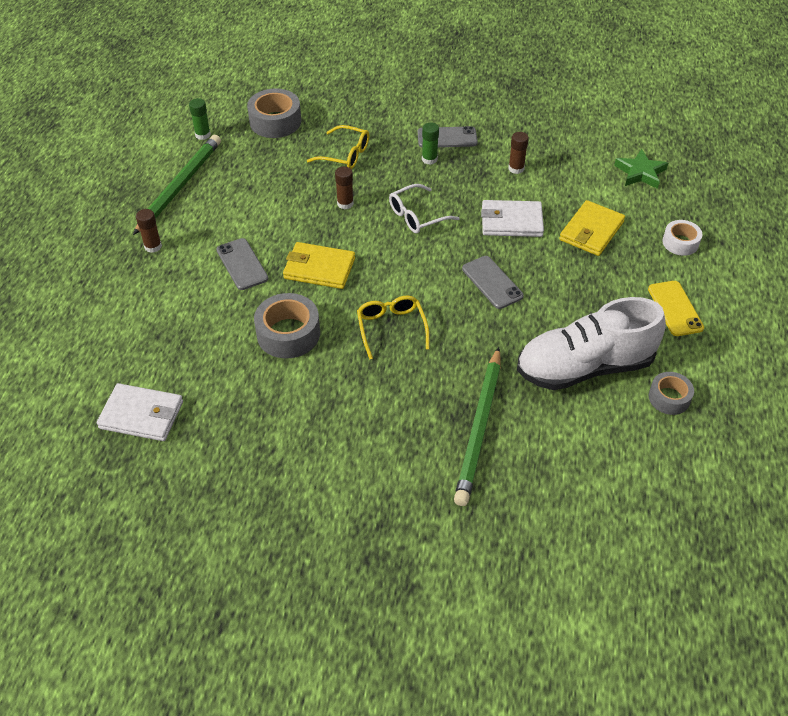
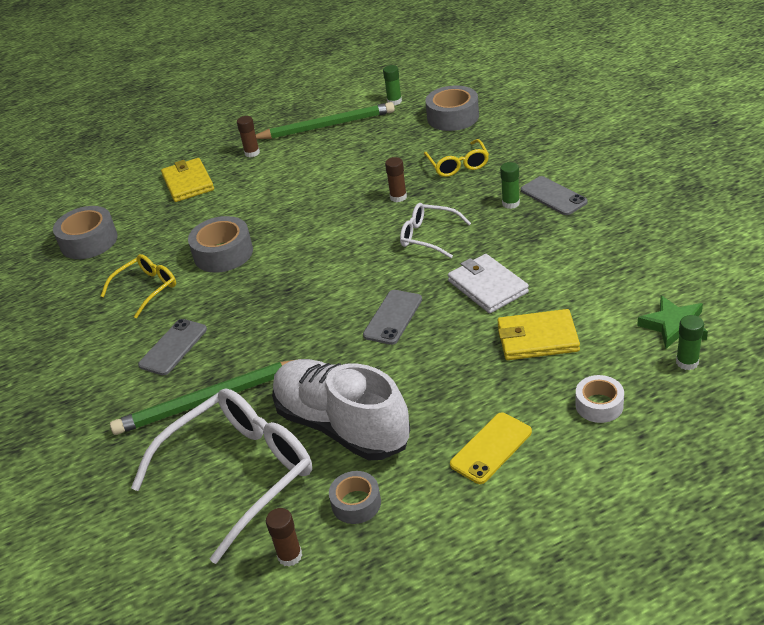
camera: 60 degrees right, 10 degrees down
white wallet [97,383,183,441] -> grey tape [53,206,118,259]
grey phone [216,238,268,290] -> grey phone moved to [138,319,207,375]
yellow wallet [283,242,355,289] -> yellow wallet moved to [161,158,214,202]
yellow glasses [357,295,430,359] -> yellow glasses moved to [101,254,176,318]
brown glue stick [508,132,529,174] -> brown glue stick moved to [266,508,302,567]
none -> white glasses [131,388,312,564]
none -> green glue stick [676,315,704,370]

